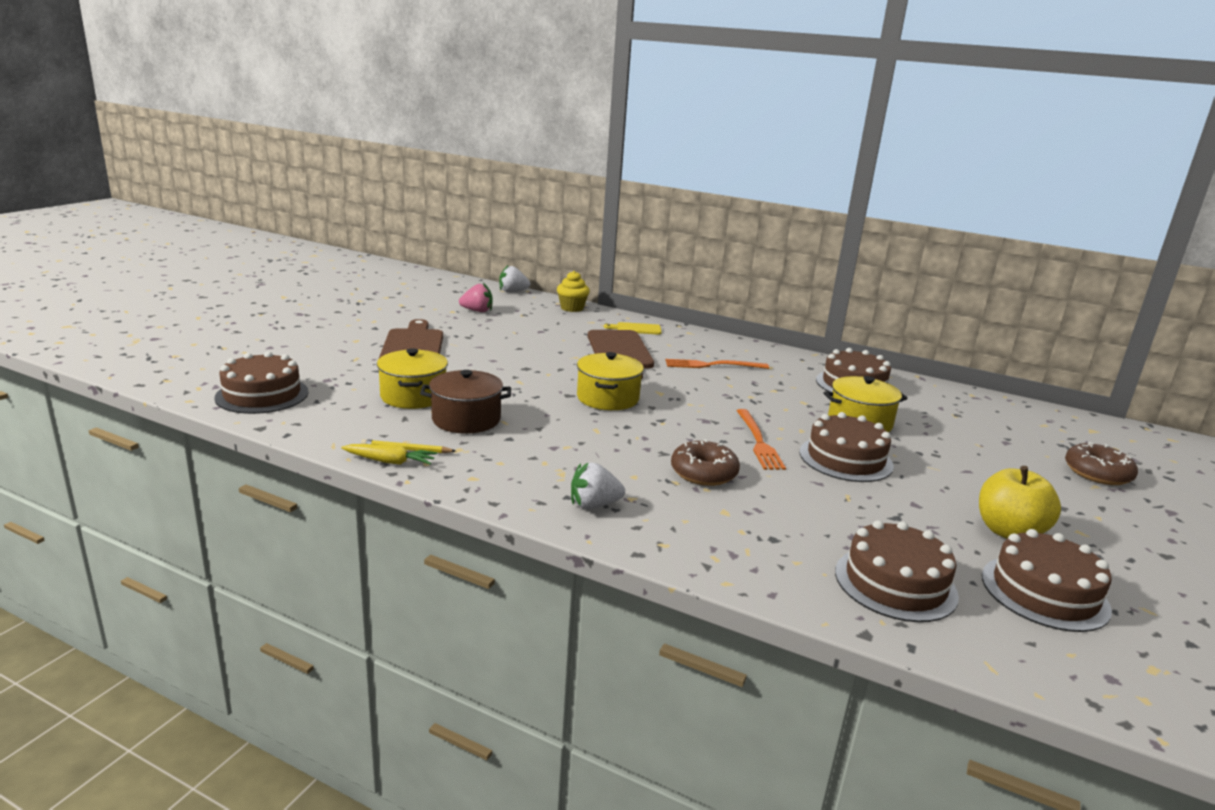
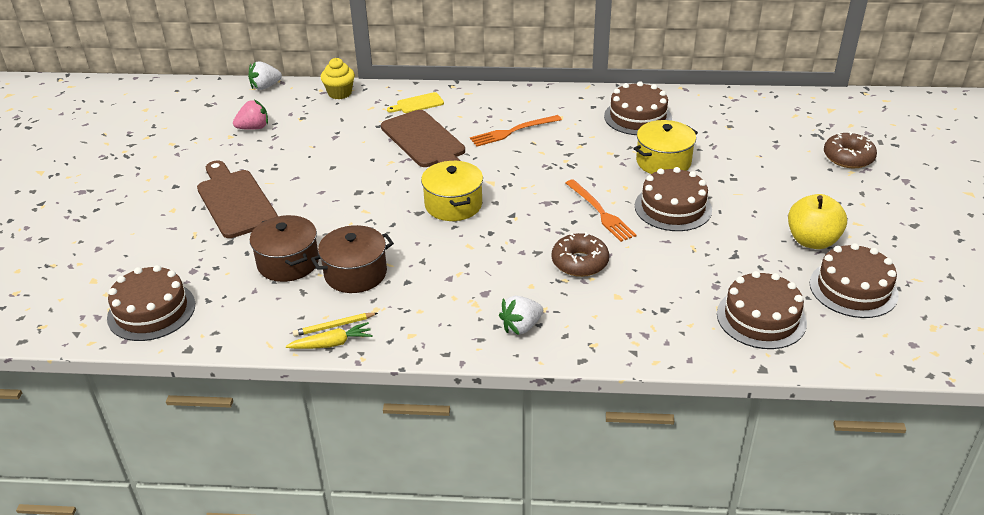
camera: 20 degrees left, 15 degrees up
yellow pot [377,348,448,409] -> brown pot [250,215,319,282]

